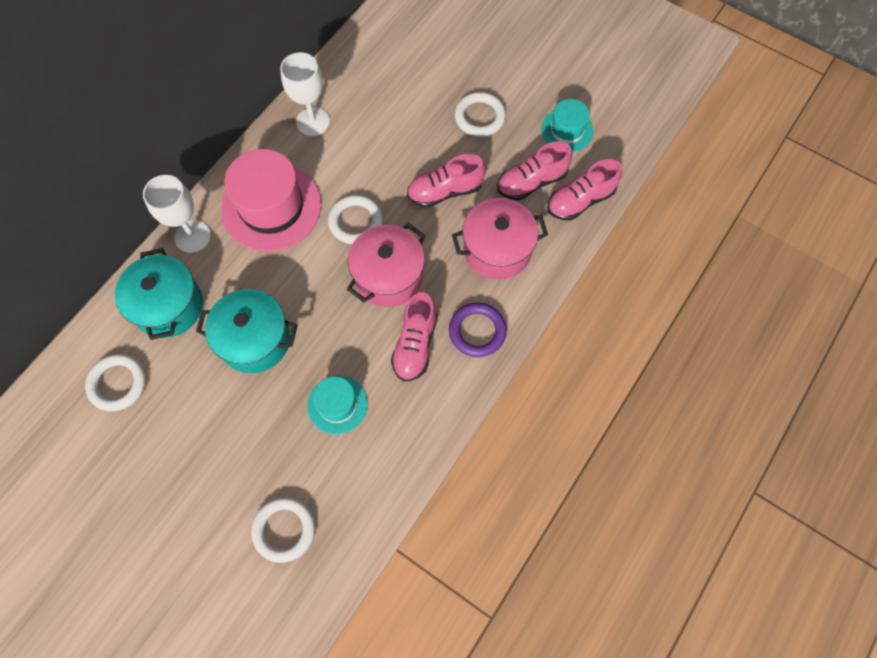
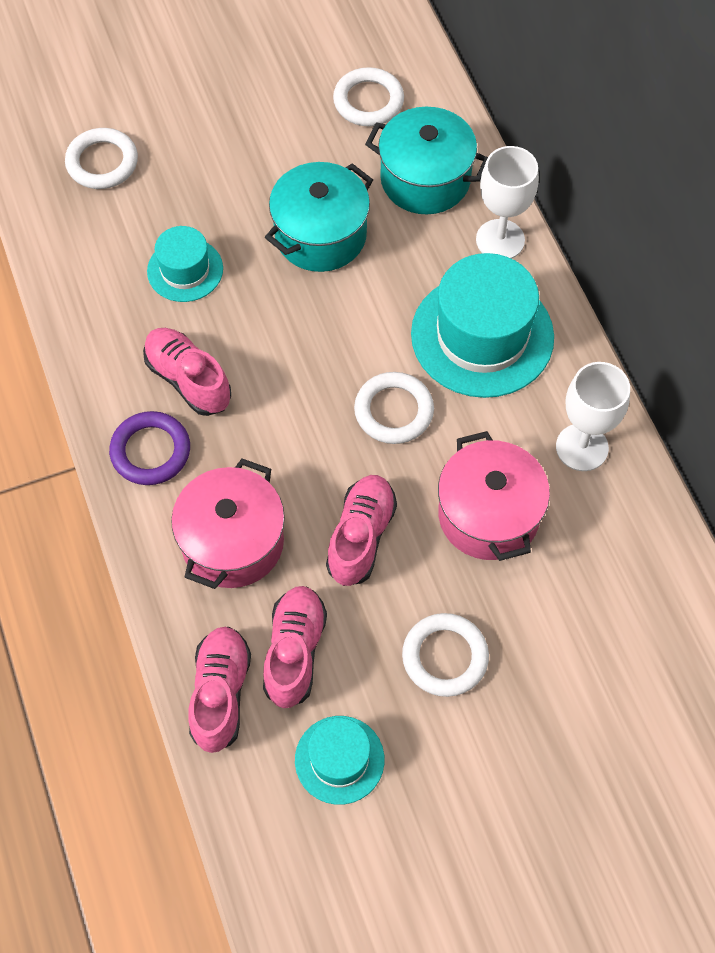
camera: 125 degrees right, 5 degrees down
pink hat [221,149,321,252] -> turquoise hat [411,253,554,398]
pink pot [347,223,426,307] -> pink pot moved to [438,431,550,561]

